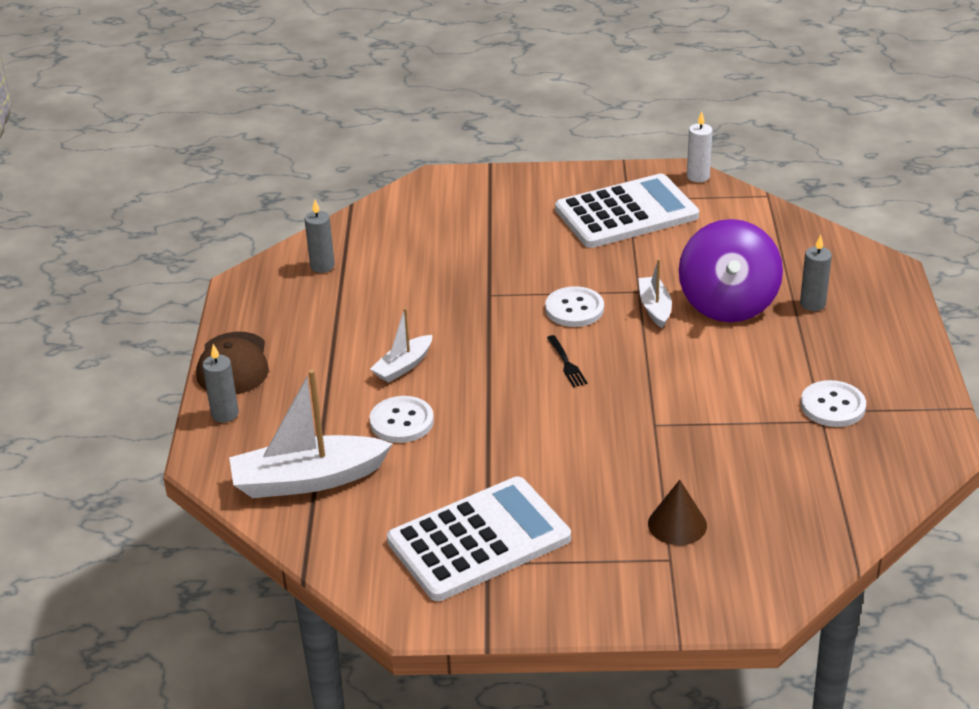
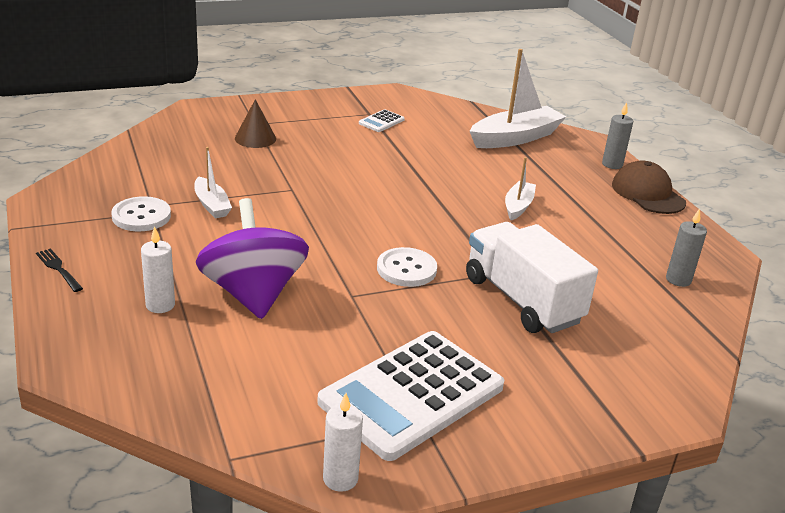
camera: 155 degrees right, 5 degrees down
white button [370,396,434,443] -> none
white calculator [387,477,571,601] -> white calculator [359,109,405,132], size x0.40
black fork [547,335,588,387] -> black fork moved to [36,248,83,292]
white boat [638,259,672,328] -> white boat moved to [194,147,232,218]
grey candle [800,235,832,311] -> white candle [141,226,175,313]
none -> white truck [466,222,598,333]

